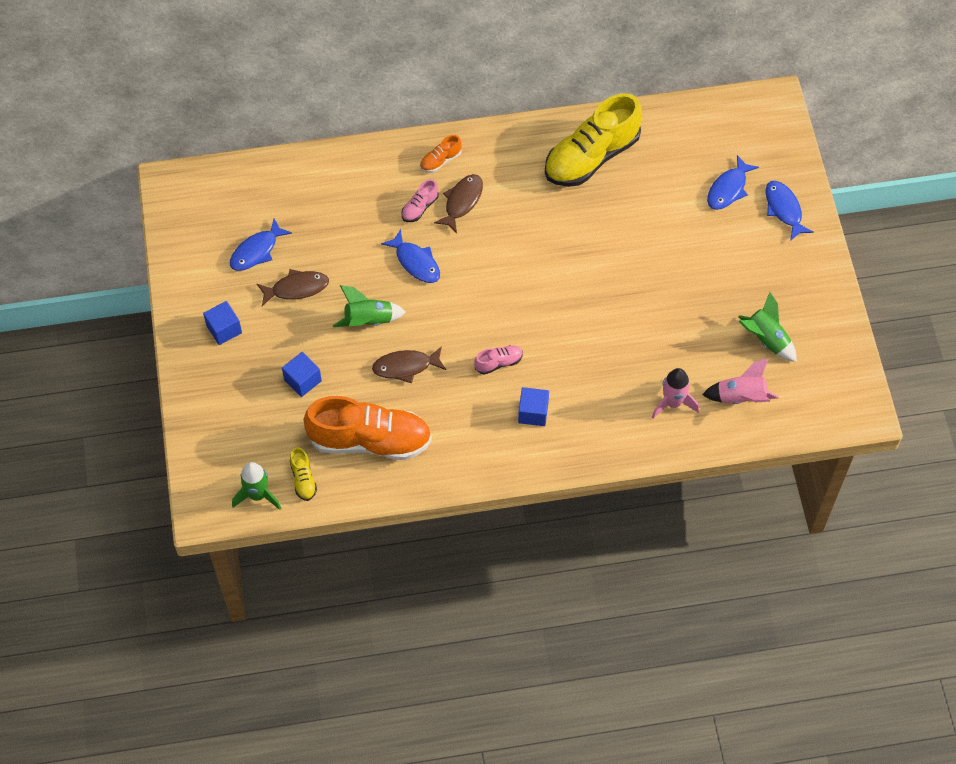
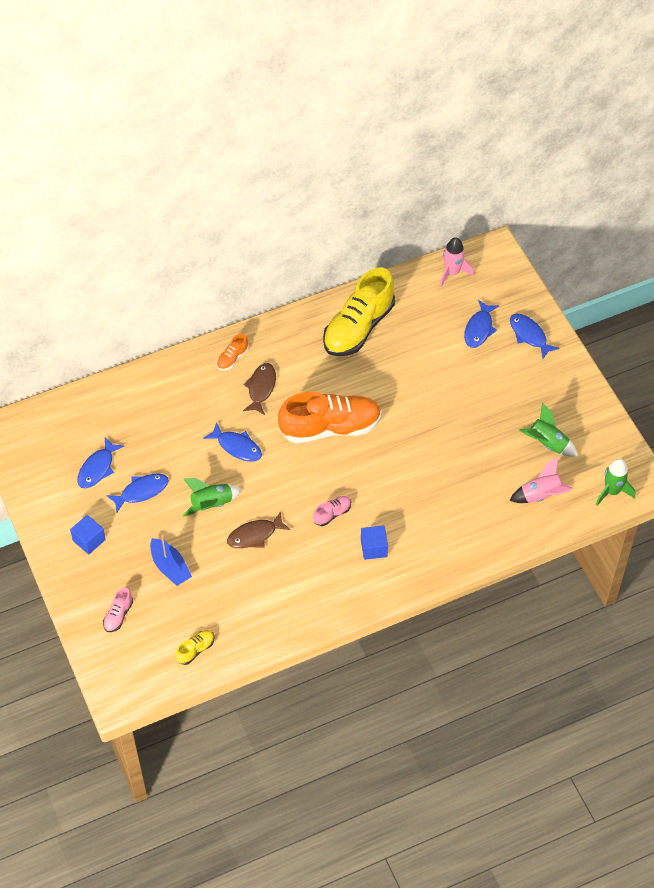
camera: 15 degrees left, 5 degrees down
green rocket [232,462,281,510] -> green rocket moved to [596,459,635,505]
brown fish [257,269,329,306] -> blue fish [106,474,169,513]
blue cube [282,352,322,397] -> blue boat [150,535,192,586]
yellow shoe [290,447,317,501] -> yellow shoe turned 105 degrees counterclockwise [176,630,214,665]
orange shoe [303,396,432,460] -> orange shoe moved to [278,392,382,443]
pink shoe [401,179,439,222] -> pink shoe moved to [103,587,133,632]
pink rocket [652,368,699,419] -> pink rocket moved to [440,237,474,287]

